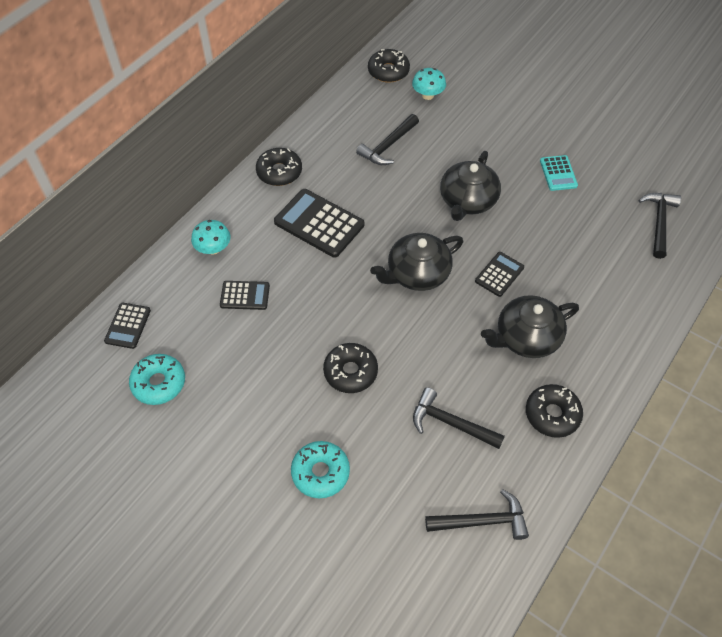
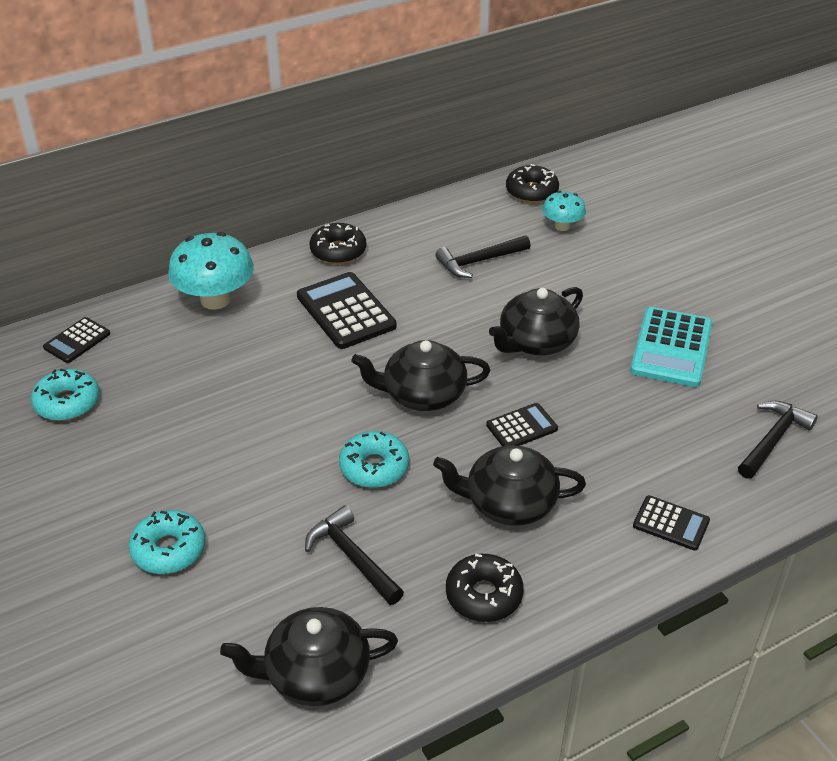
camera: 25 degrees right, 15 degrees down
turquoise mushroom [191,220,230,255] -> turquoise mushroom [168,232,254,310], size x1.79
black calculator [220,281,270,310] -> black calculator moved to [633,495,710,551]
black donut [323,343,378,393] -> none
black hammer [425,489,529,540] -> black teapot [220,607,398,706]
turquoise calculator [540,155,578,191] -> turquoise calculator [630,307,712,387], size x1.77
none -> turquoise donut [339,431,409,488]

